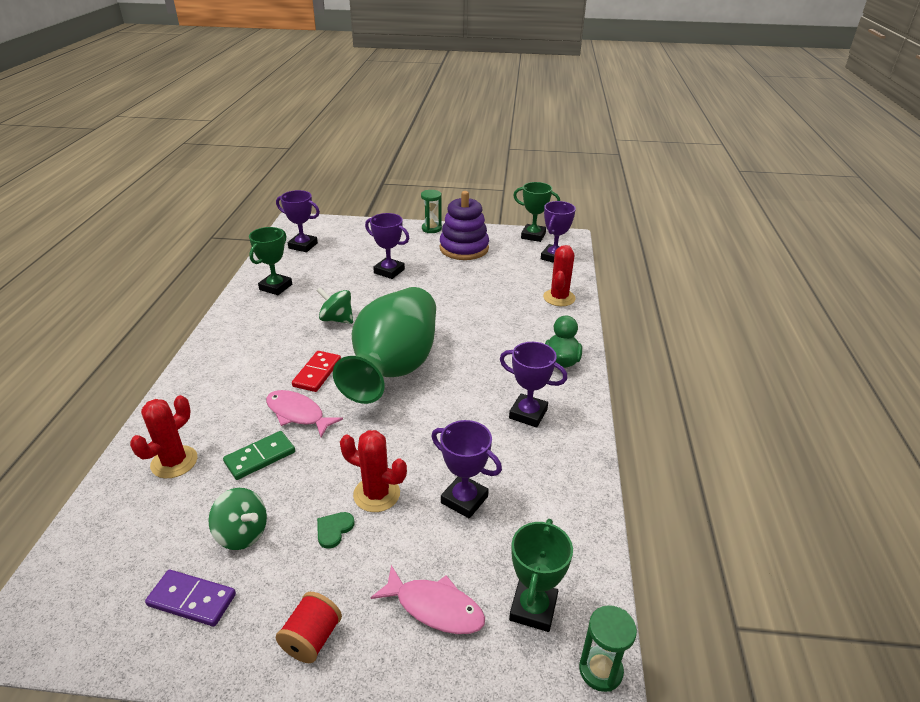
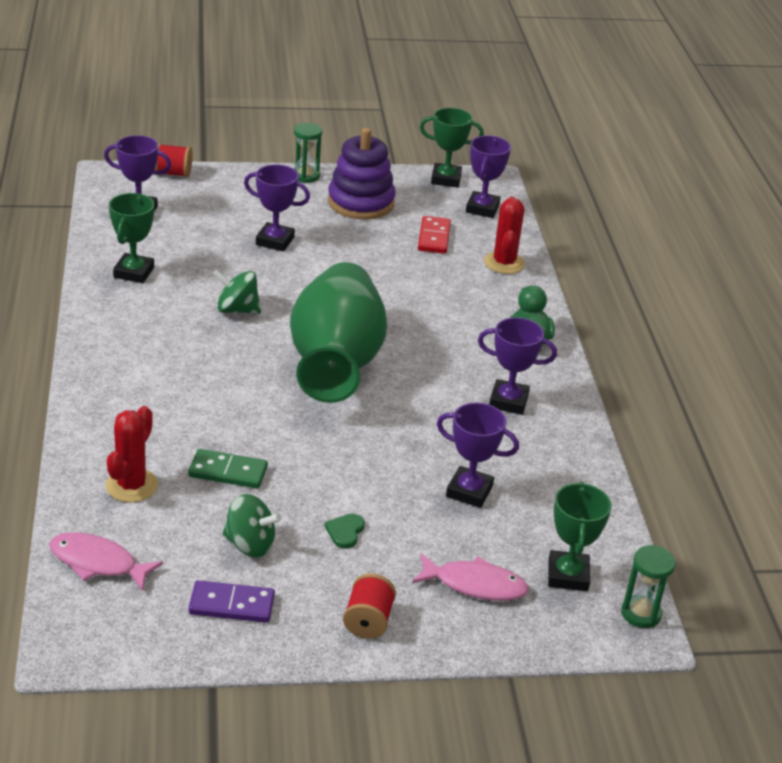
camera: 15 degrees left, 0 degrees up
green domino [223,431,295,480] -> green domino turned 60 degrees clockwise [188,449,268,488]
pink fish [266,390,343,437] -> pink fish moved to [49,532,163,591]
red domino [292,351,341,392] -> red domino moved to [418,216,451,254]
red cactus [340,430,407,512] -> none
none -> red spool [155,144,192,177]

